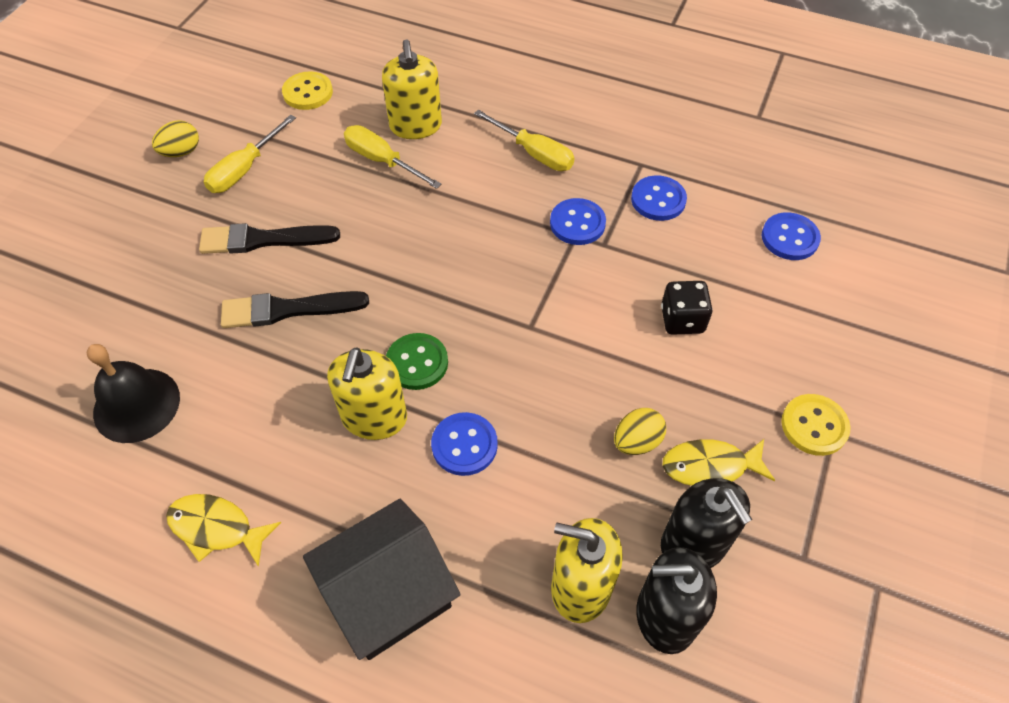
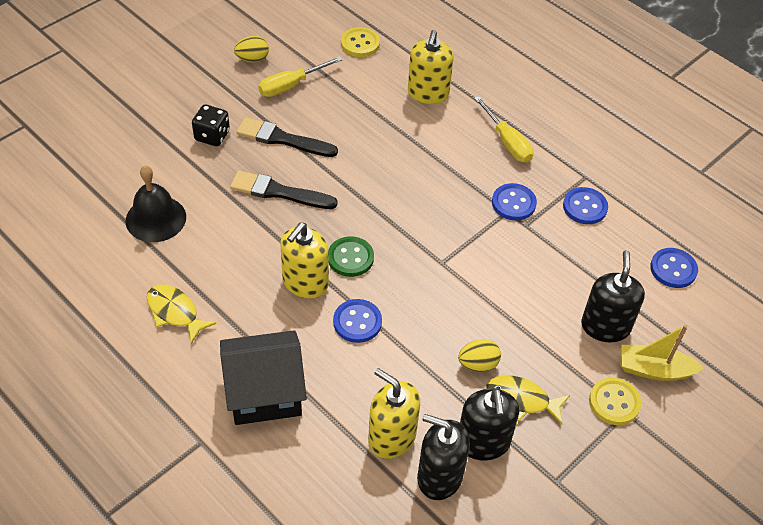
camera: 20 degrees right, 5 degrees down
yellow screwdriver [344,125,442,189] -> none
black dice [661,281,713,335] -> black dice moved to [192,104,230,146]
none -> black soap dispenser [581,250,645,342]
none -> yellow boat [620,325,704,381]

